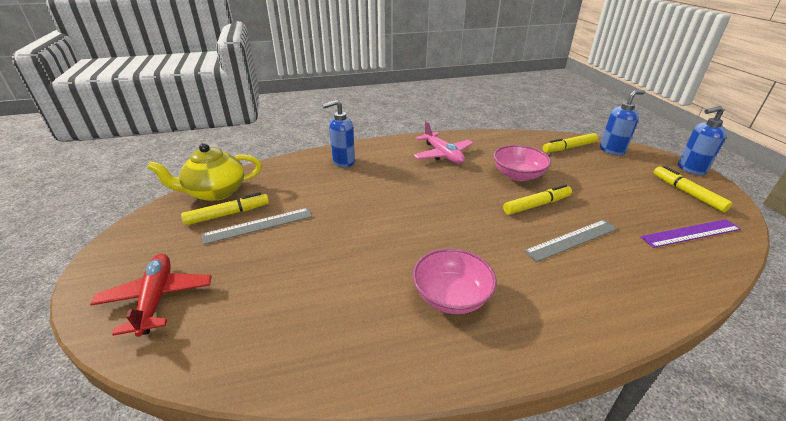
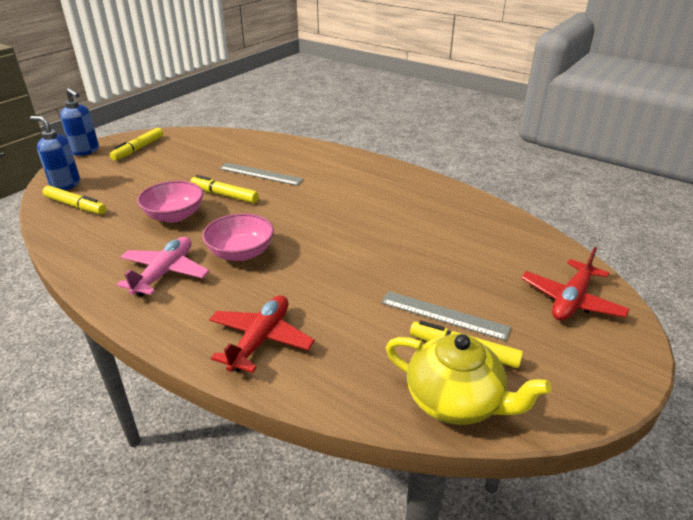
camera: 130 degrees left, 0 degrees up
blue soap dispenser [322,100,355,168] -> red plane [209,295,315,373]
pink bowl [413,248,497,314] -> pink bowl moved to [202,213,274,261]
purple ruler [640,219,741,248] -> none

